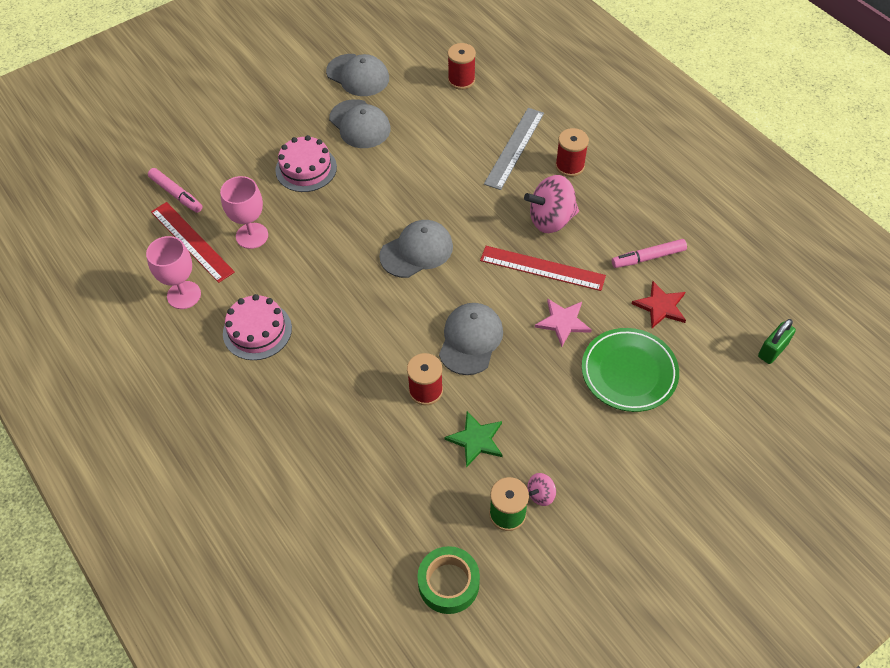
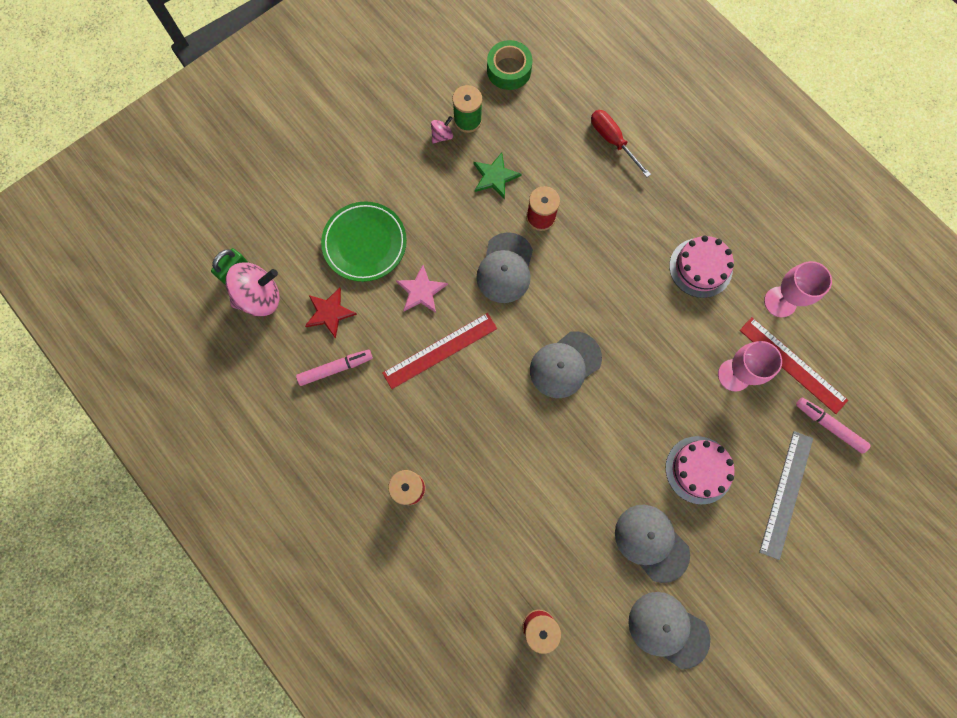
camera: 175 degrees right, 20 degrees up
red ruler [480,246,606,291] -> red ruler turned 45 degrees counterclockwise [383,313,497,389]
grey ruler [484,108,544,190] -> grey ruler moved to [759,431,813,560]
pink spinning top [524,175,579,233] -> pink spinning top moved to [225,262,280,317]
none -> red screwdriver [591,110,651,177]

